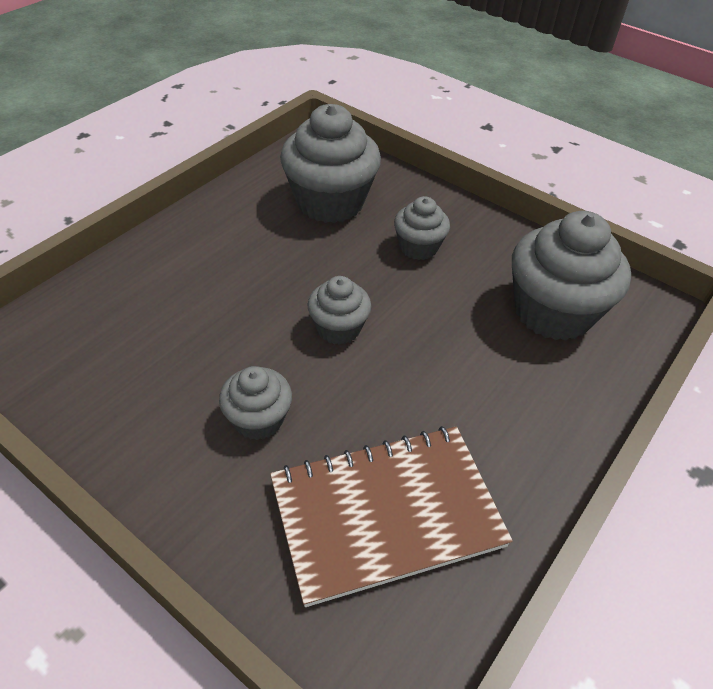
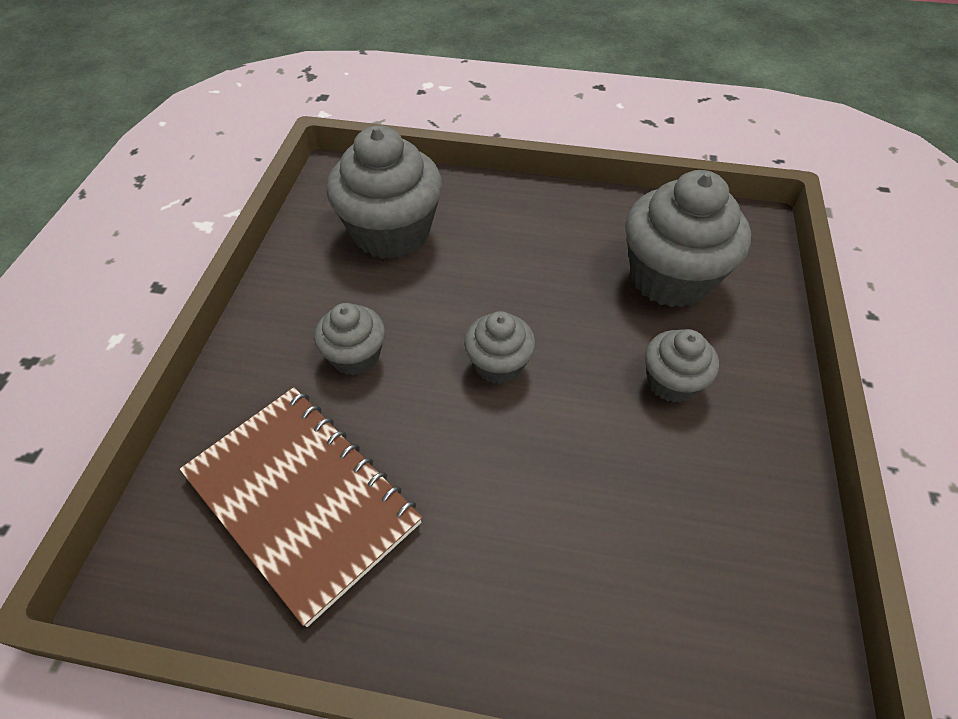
camera: 65 degrees right, 5 degrees up
grey cupcake [512,211,631,341] -> grey cupcake moved to [326,125,442,259]

